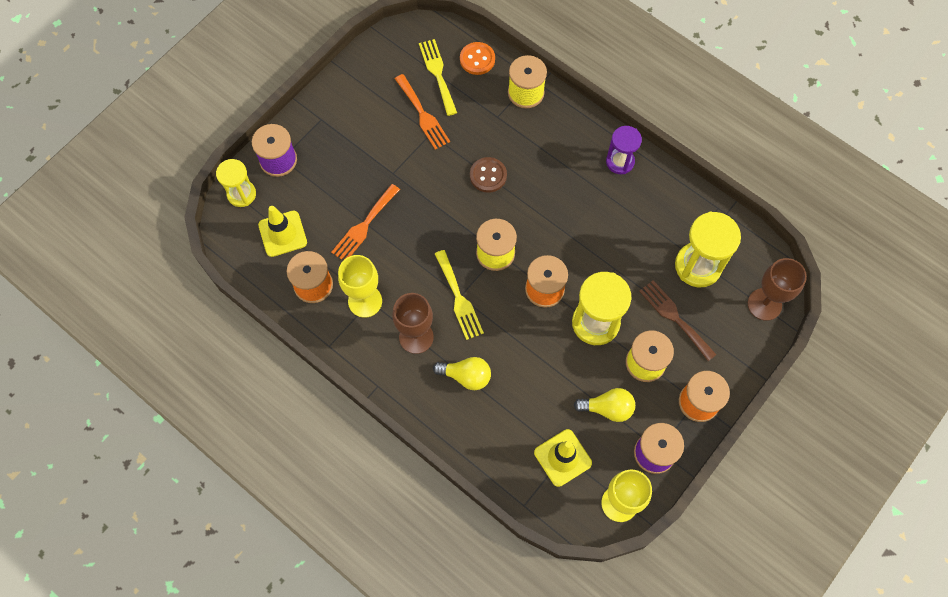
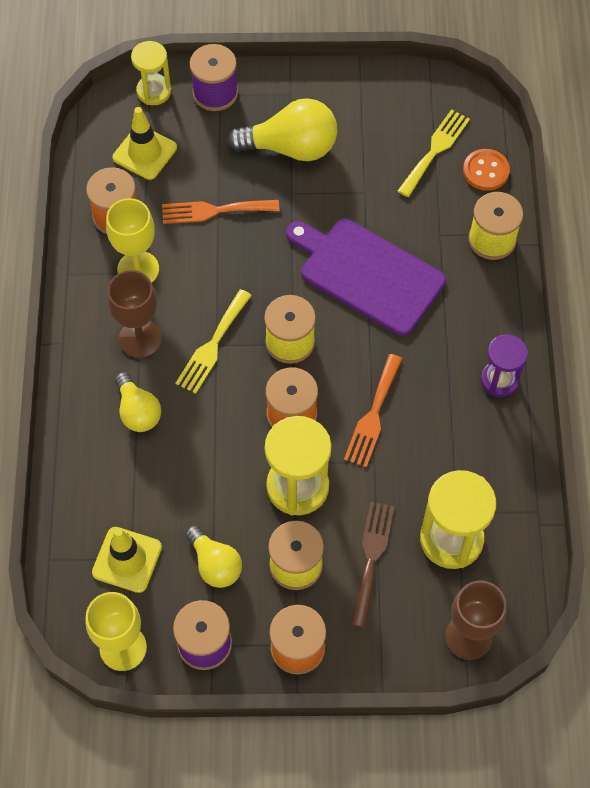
camera: 50 degrees right, 5 degrees down
orange fork [395,74,450,150] -> orange fork moved to [344,354,402,468]
brown button [470,157,507,193] -> purple cutting board [286,219,446,336]
none -> yellow light bulb [227,98,337,161]

